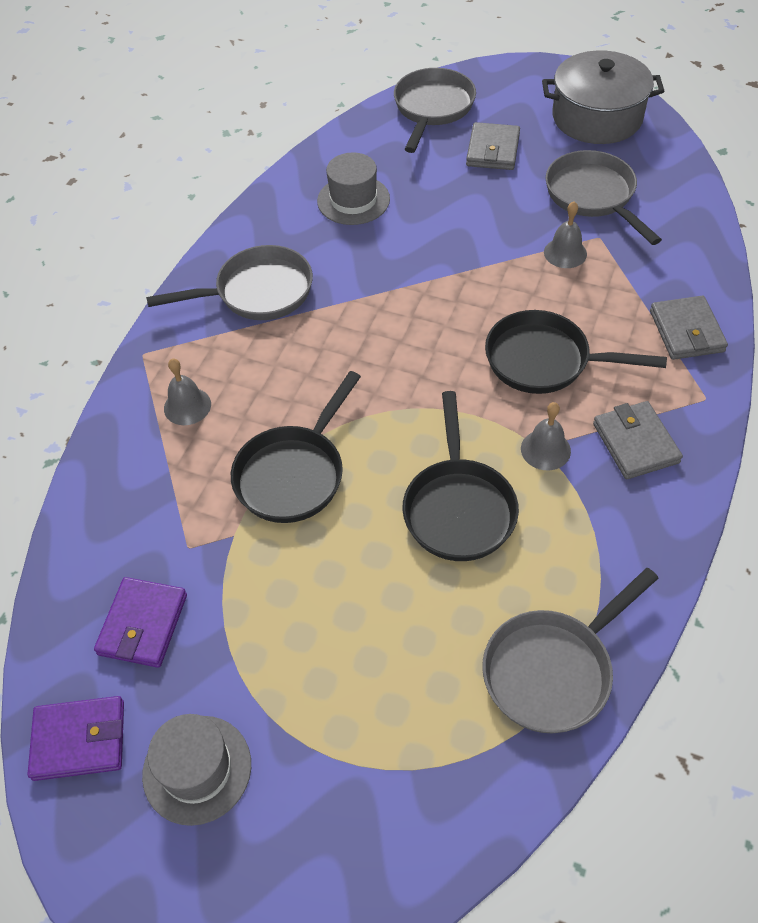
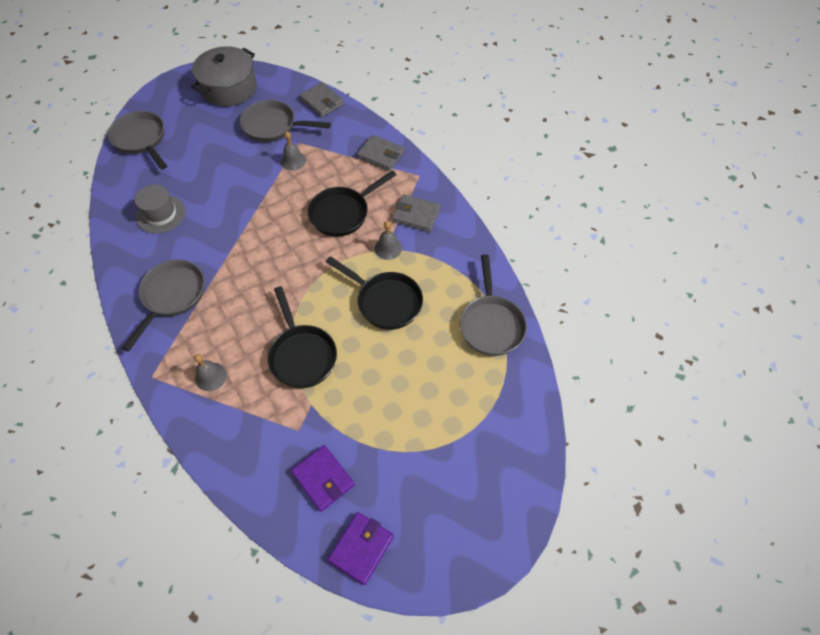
camera: 55 degrees left, 5 degrees up
grey hat [142,714,251,826] -> none
grey wallet [466,122,520,170] -> grey wallet moved to [300,82,344,117]

